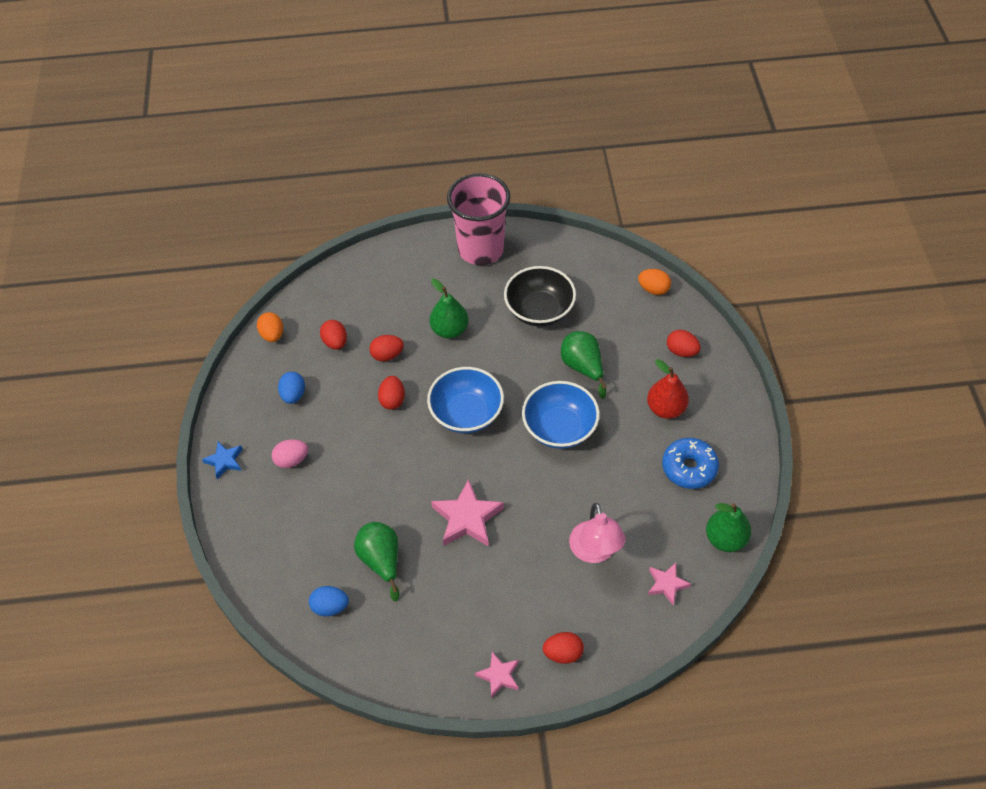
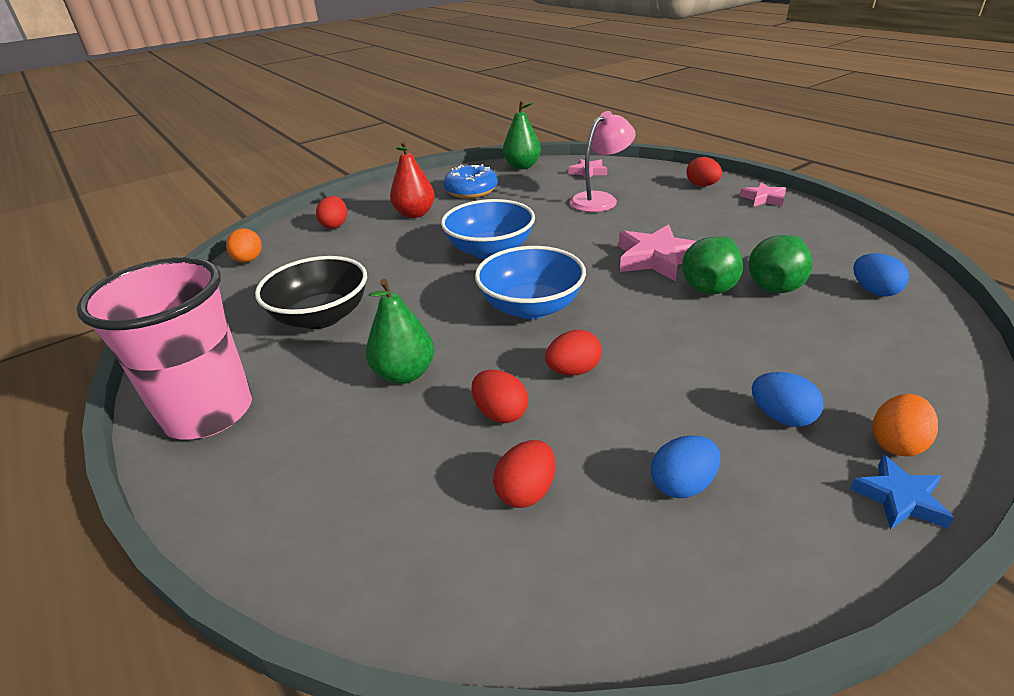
camera: 120 degrees left, 20 degrees down
orange egg [257,312,283,342] -> orange egg moved to [873,394,938,456]
pink egg [272,439,308,468] -> blue egg [752,372,823,427]
green pear [561,331,607,399] -> green pear moved to [682,237,743,294]

